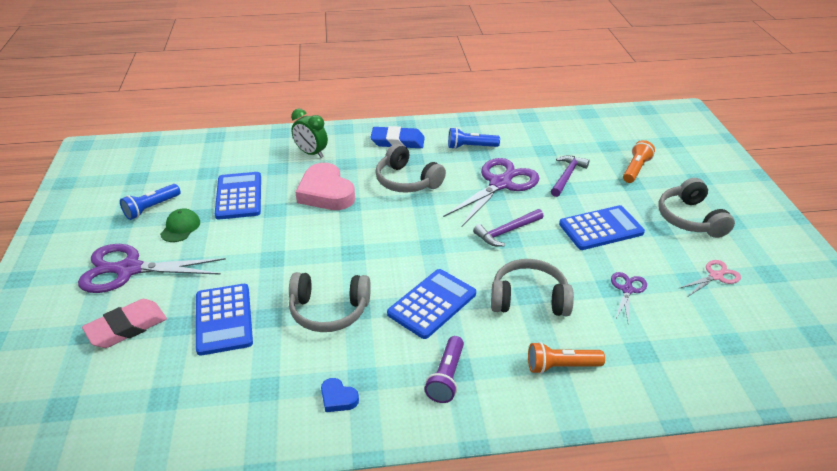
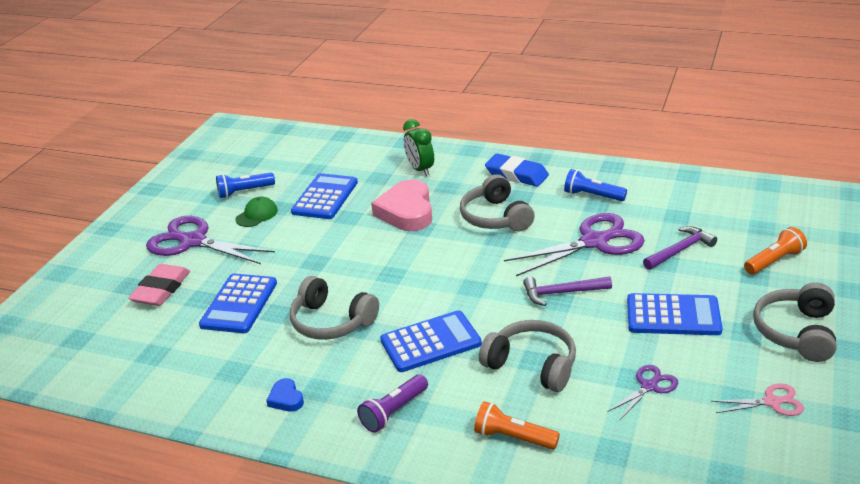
camera: 30 degrees right, 5 degrees down
pink eraser [82,299,167,348] -> pink eraser turned 60 degrees counterclockwise [128,264,190,306]

